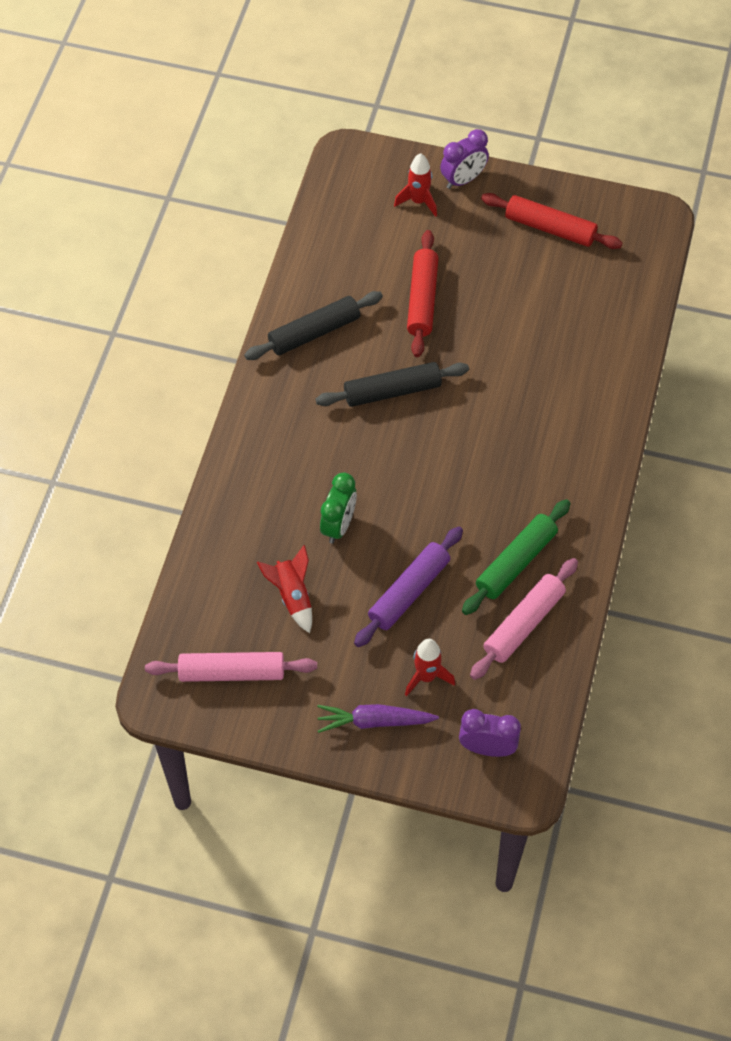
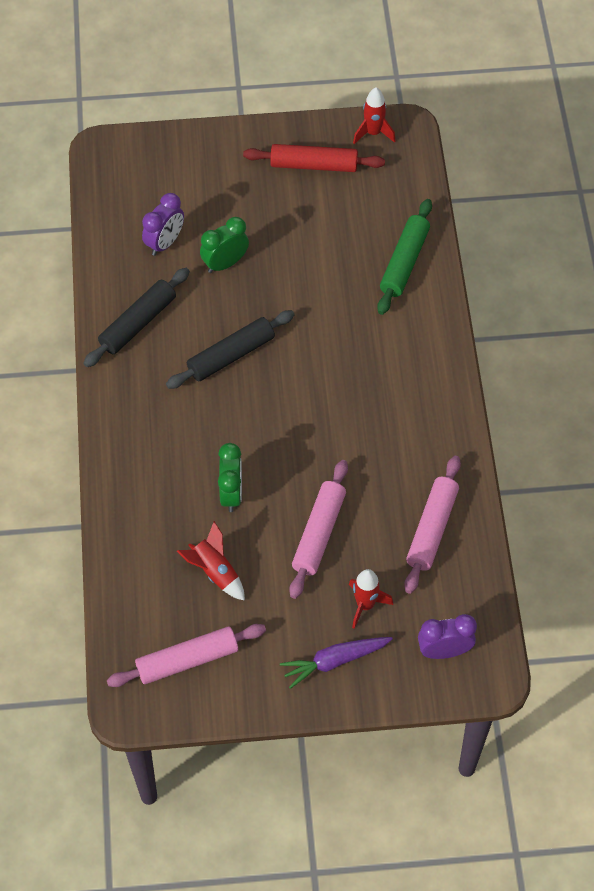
camera: 20 degrees left, 0 degrees up
purple rolling pin [354,526,463,647] -> pink rolling pin [289,460,348,599]
red rocket [394,153,437,217] -> red rocket moved to [353,87,395,144]
red rolling pin [407,230,438,357] -> green clock [200,217,249,273]
purple clock [440,129,489,189] -> purple clock moved to [142,193,184,256]
green rolling pin [462,499,571,615] -> green rolling pin moved to [377,199,432,315]

